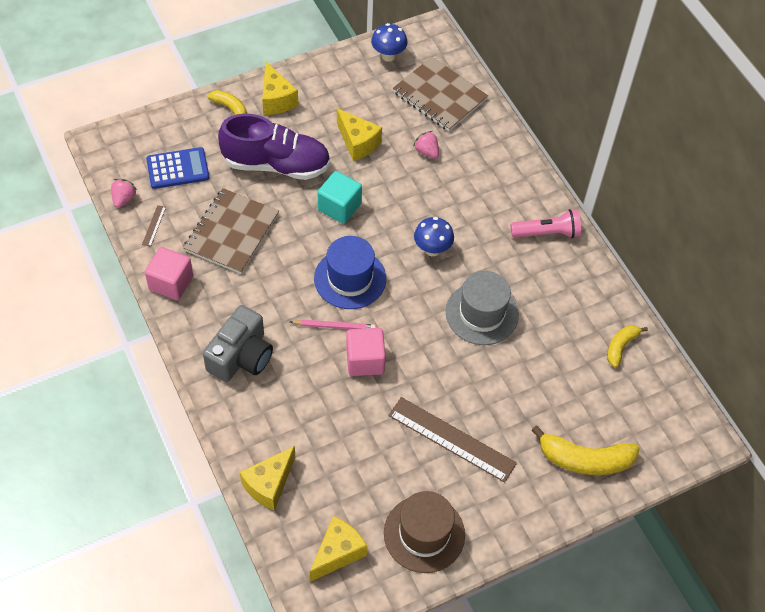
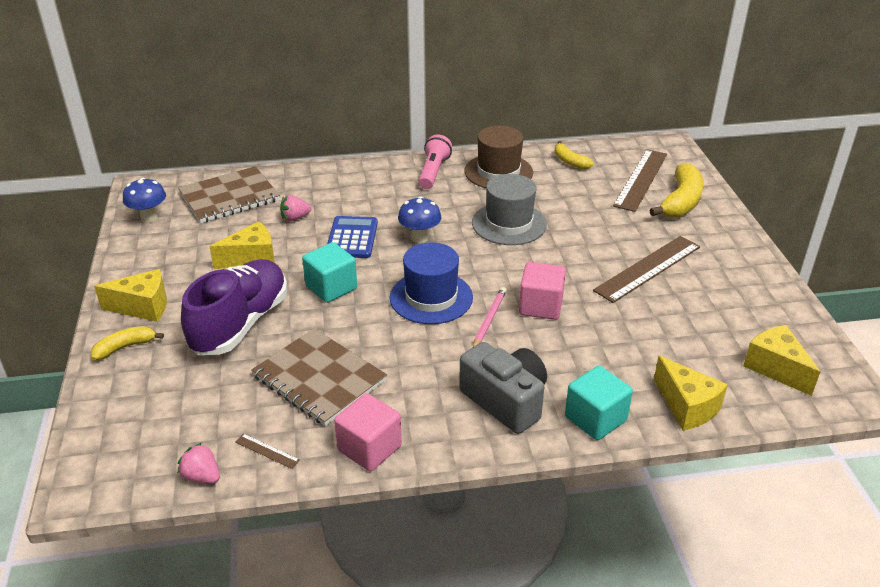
camera: 70 degrees left, 20 degrees down
blue calculator [146,147,209,189] -> blue calculator moved to [327,216,378,258]
brown hat [384,491,465,573] -> brown hat moved to [465,126,533,188]
none -> turquoise cube [565,366,633,440]
none -> brown ruler [613,149,667,212]

